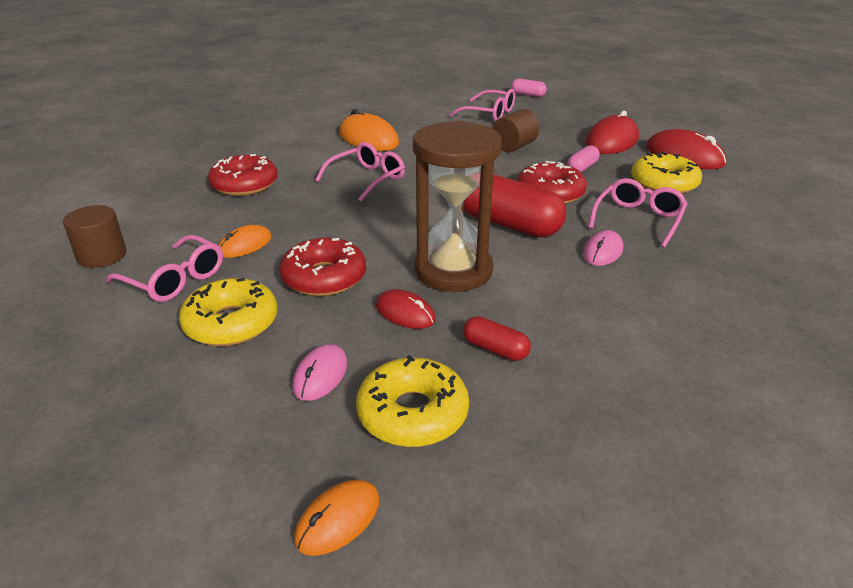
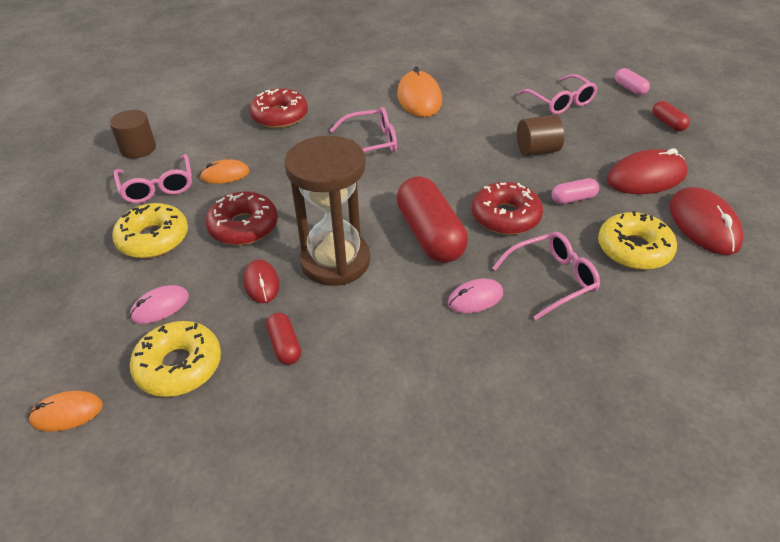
camera: 35 degrees right, 10 degrees up
none -> red capsule [652,101,690,131]

